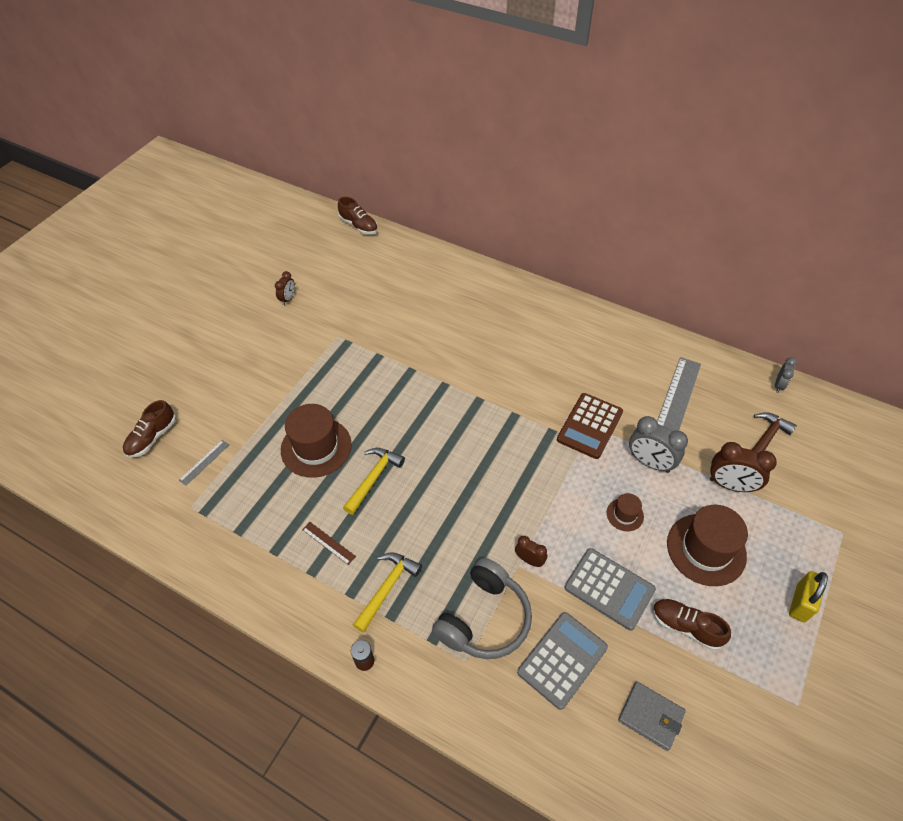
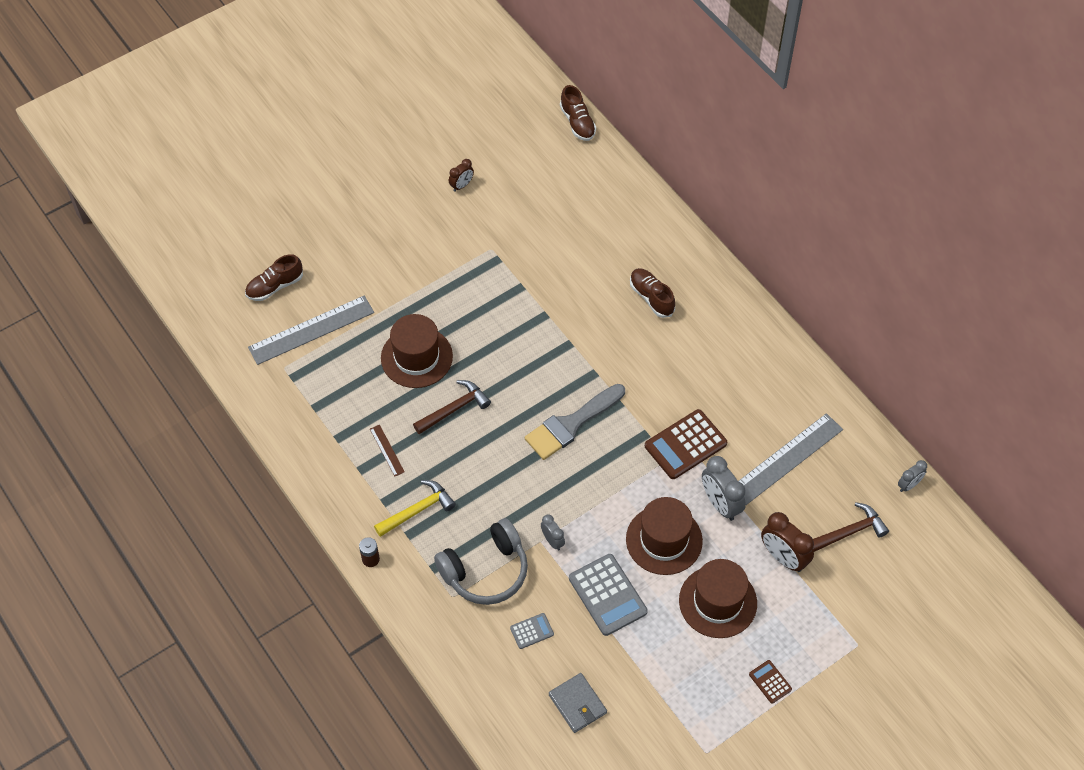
camera: 25 degrees right, 5 degrees up
grey ruler [179,440,229,486] -> grey ruler [248,296,374,365], size x2.20
yellow hammer [343,448,405,515] -> brown hammer [413,380,491,435]
brown clock [515,536,547,567] -> grey clock [541,514,565,551]
grey calculator [517,612,608,710] -> grey calculator [510,613,554,649], size x0.50
brown hat [607,493,644,531] -> brown hat [626,497,703,575], size x2.04
brown shoe [652,599,731,650] -> brown shoe moved to [630,268,675,318]
yellow padlock [789,571,828,622] -> brown calculator [749,660,792,704]
none -> grey brush [525,384,625,460]

